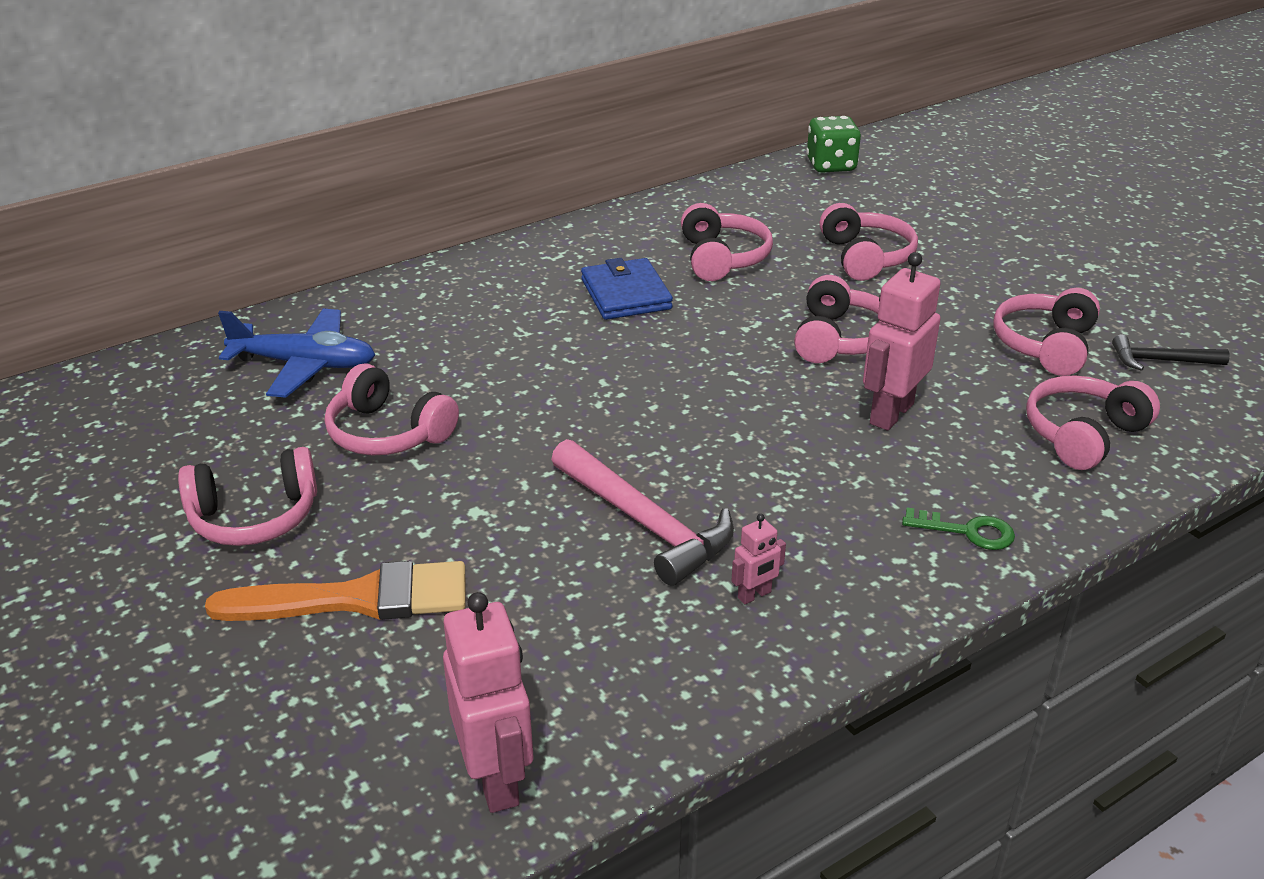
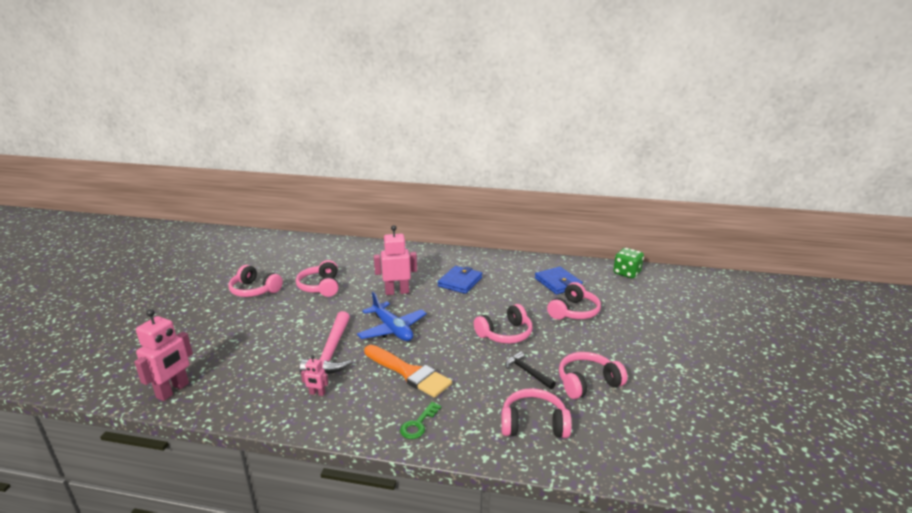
camera: 45 degrees right, 10 degrees down
orange brush [205,561,466,621] -> orange brush moved to [364,345,452,398]
blue plane [218,308,375,398] -> blue plane moved to [357,292,427,341]
pink headphones [681,203,773,281] -> none
pink robot [863,252,941,431] -> pink robot moved to [374,225,417,295]
green key [902,507,1015,550] -> green key turned 60 degrees clockwise [400,402,442,439]
black hammer [1112,334,1230,371] -> black hammer moved to [505,351,556,389]
none -> blue wallet [535,267,583,295]

